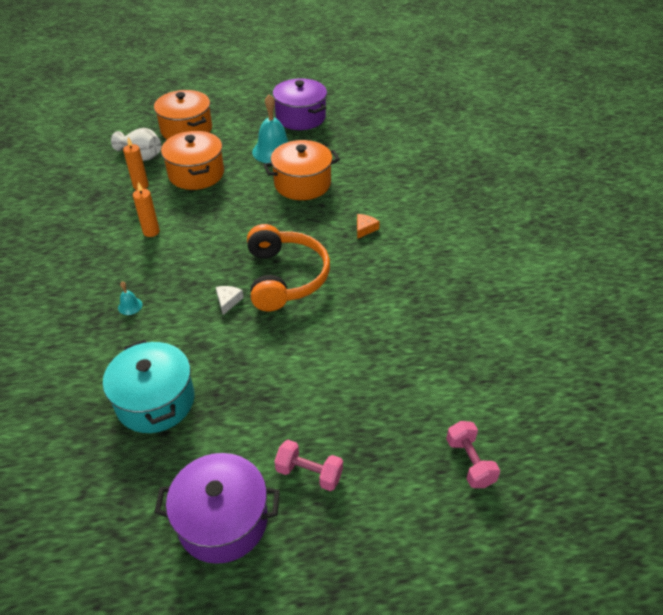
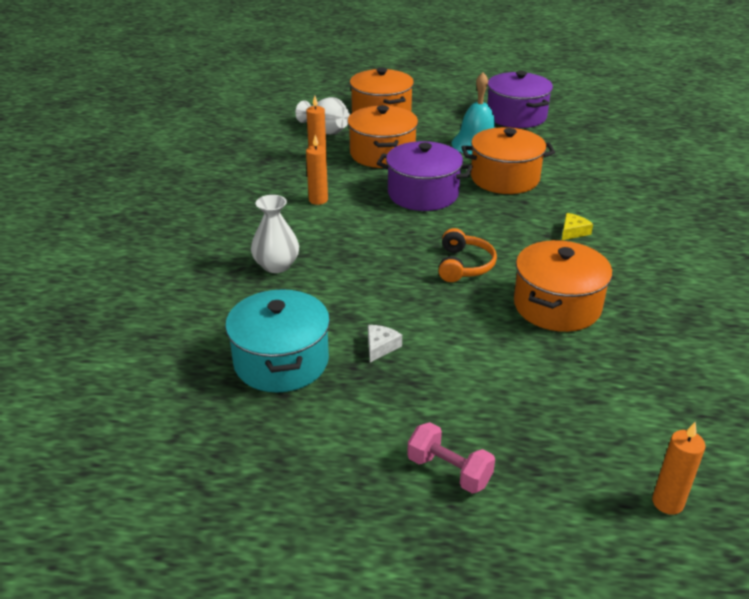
camera: 15 degrees right, 10 degrees down
turquoise bell [118,282,142,315] -> white vase [251,195,299,273]
purple pot [154,453,280,564] -> purple pot moved to [376,141,473,211]
white cheese [216,286,244,315] -> white cheese moved to [368,325,402,362]
orange headphones [247,224,330,311] -> orange headphones [438,228,497,282], size x0.57
orange cheese [357,214,380,239] -> yellow cheese [562,213,593,240]
pink dumbbell [446,421,500,488] -> orange candle [652,422,706,515]
none -> orange pot [514,240,612,332]

